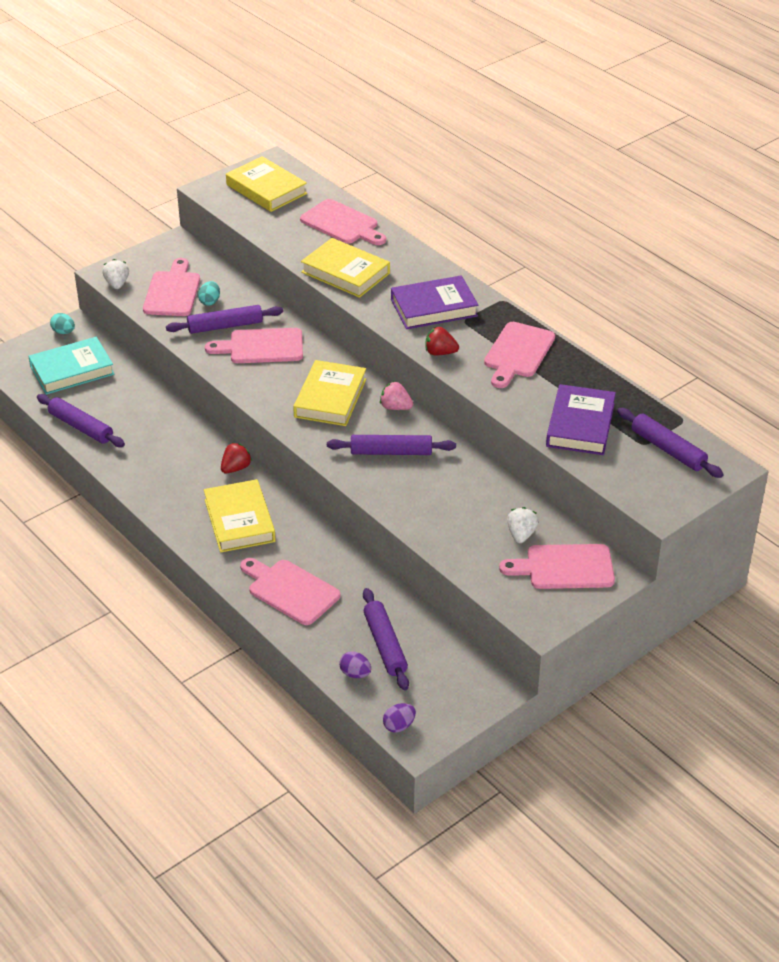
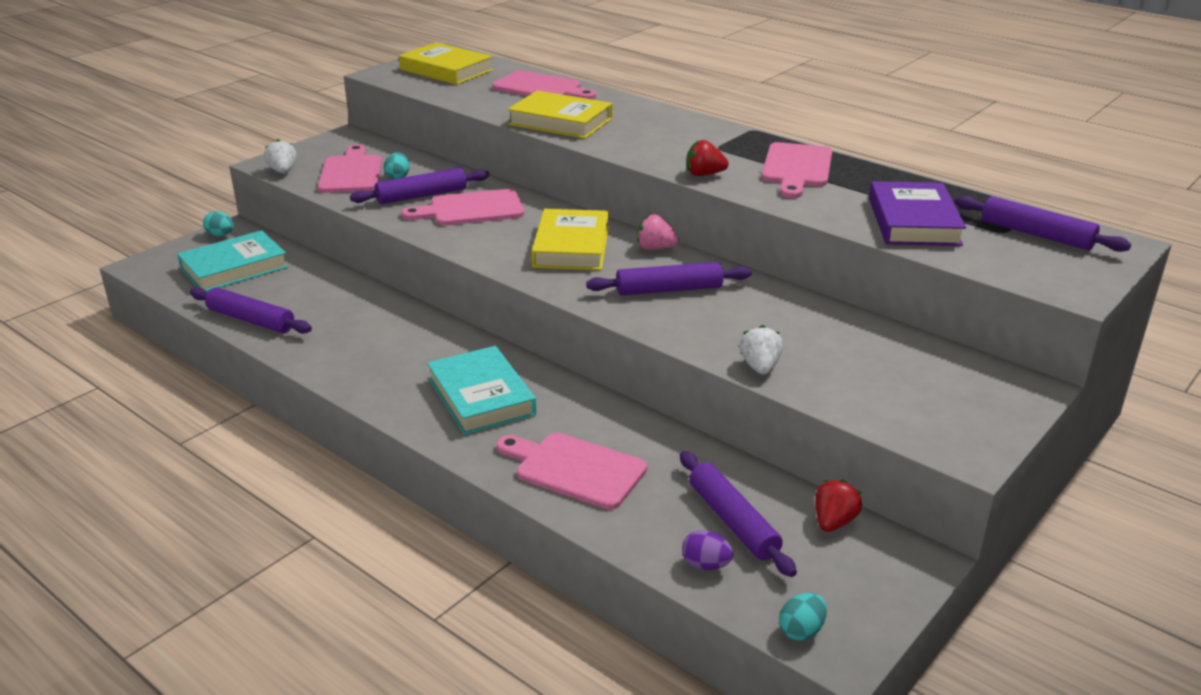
camera: 10 degrees left, 10 degrees down
yellow book [204,479,276,553] -> turquoise book [427,346,536,435]
red strawberry [221,443,252,474] -> red strawberry moved to [815,480,862,532]
purple egg [383,703,416,733] -> turquoise egg [779,592,827,641]
purple book [391,275,478,329] -> none
pink cutting board [499,544,615,589] -> none
white strawberry [507,507,539,543] -> white strawberry moved to [739,325,783,374]

